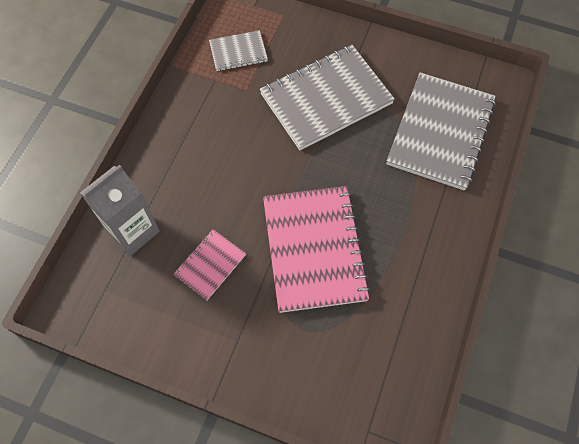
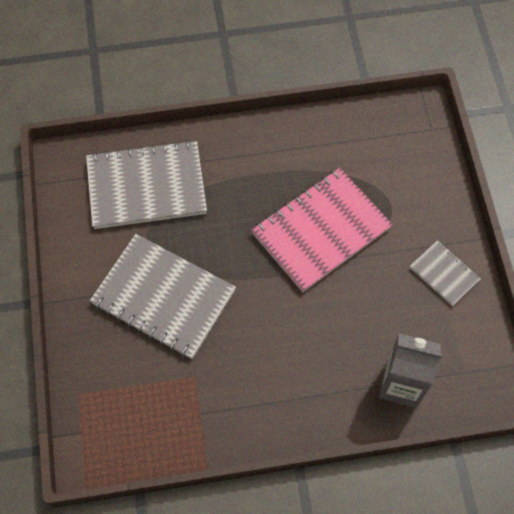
camera: 120 degrees left, 0 degrees up
pink notebook [173,229,246,300] -> none
grey notebook [209,30,268,71] -> grey notebook moved to [410,240,481,306]

